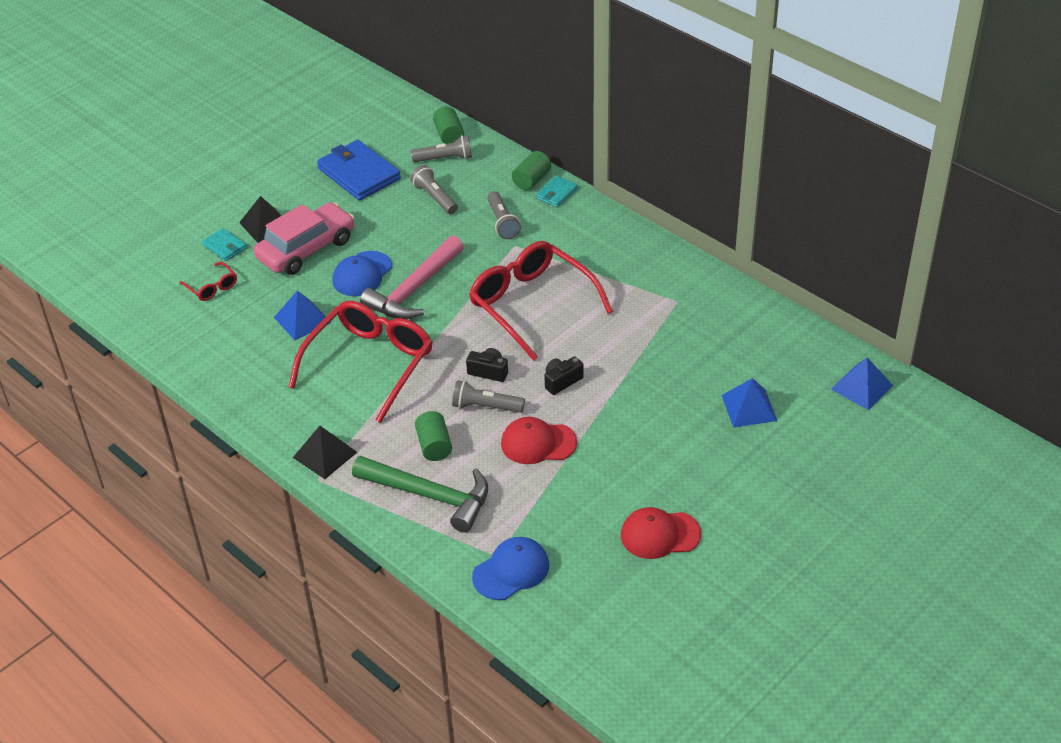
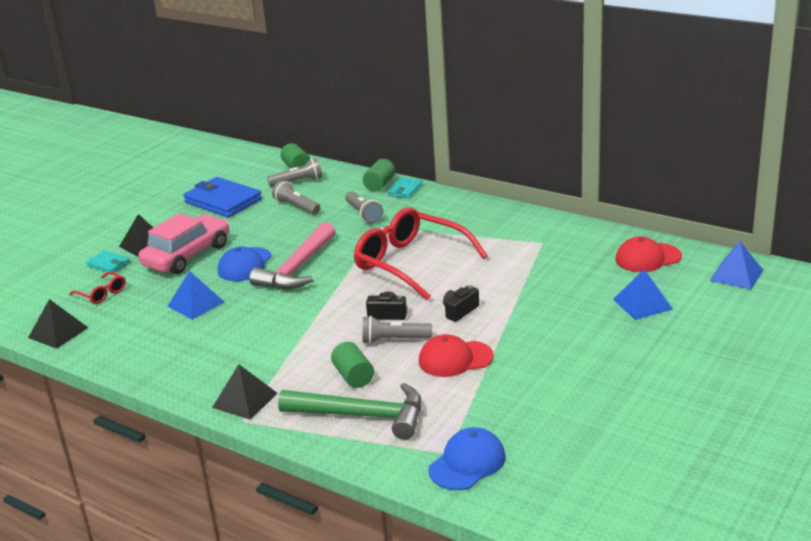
camera: 10 degrees left, 15 degrees down
red glasses [289,301,433,423] -> none
red cap [621,507,701,559] -> red cap moved to [615,237,682,272]
none -> black pyramid [28,299,88,349]

